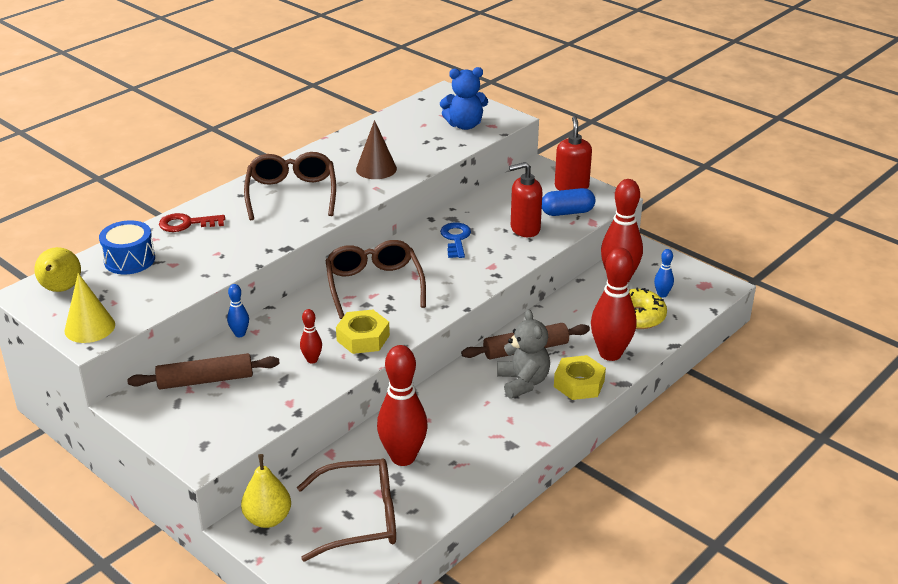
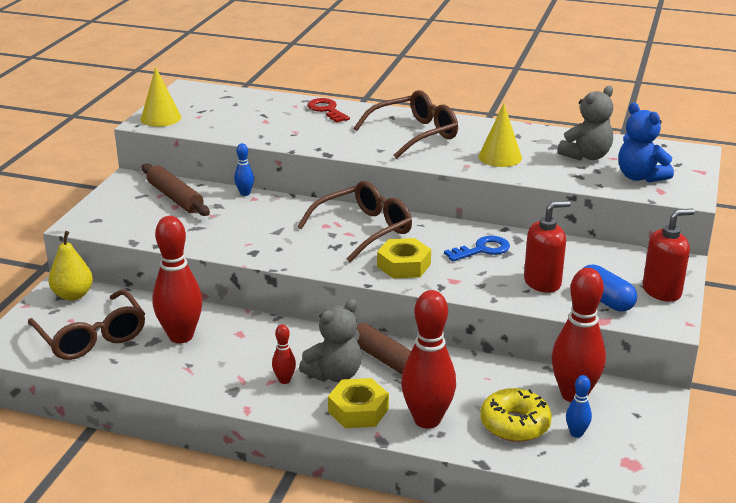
camera: 65 degrees right, 5 degrees down
yellow pear [34,247,81,292] -> none
blue drum [99,220,155,274] -> none
red bowling pin [300,309,322,364] -> red bowling pin moved to [272,324,296,384]
yellow nut [336,310,390,354] -> yellow nut moved to [377,238,431,279]
brown cone [356,120,397,179] -> yellow cone [478,103,522,167]
red soap dispenser [509,162,542,237] -> red soap dispenser turned 105 degrees clockwise [524,201,571,293]
none -> grey teddy bear [557,86,613,160]

